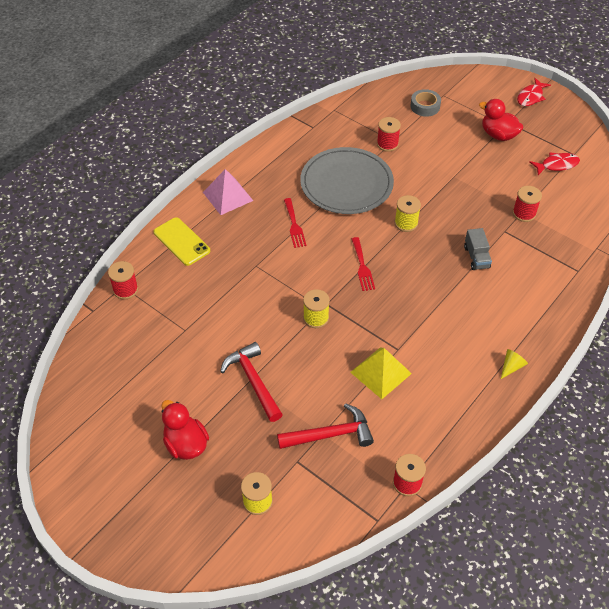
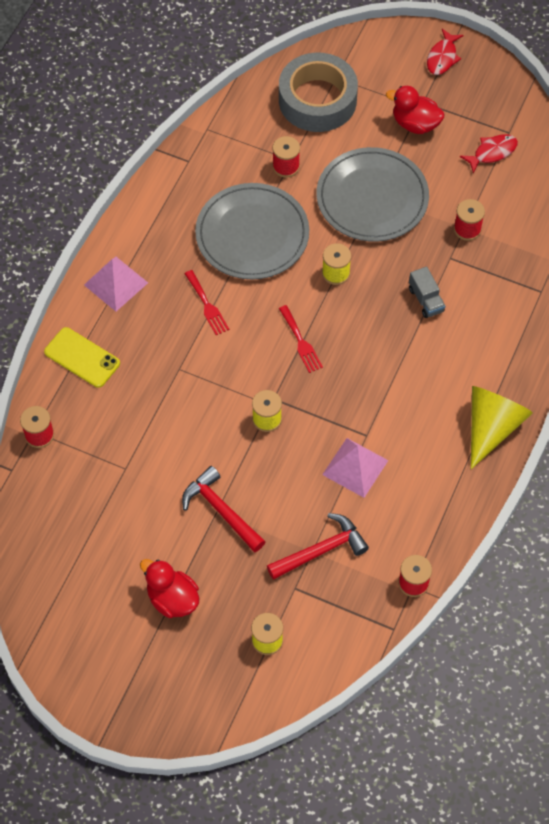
camera: 15 degrees left, 10 degrees up
yellow pyramid [350,347,412,399] -> pink pyramid [322,438,388,498]
grey tape [410,89,441,117] -> grey tape [279,53,358,132], size x2.10
yellow cone [501,349,528,379] -> yellow cone [471,386,533,469], size x2.42
none -> grey plate [317,147,429,242]

